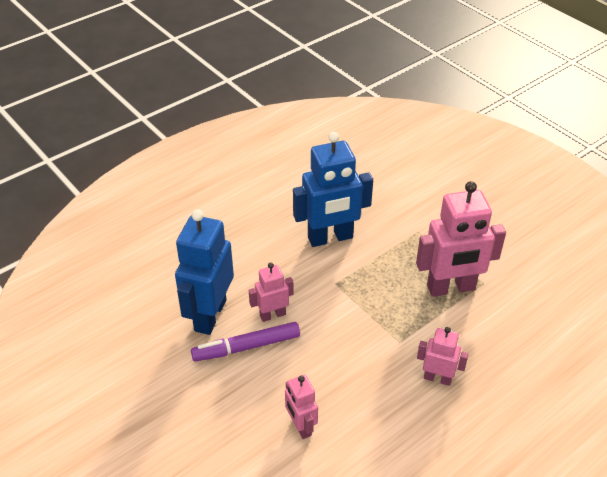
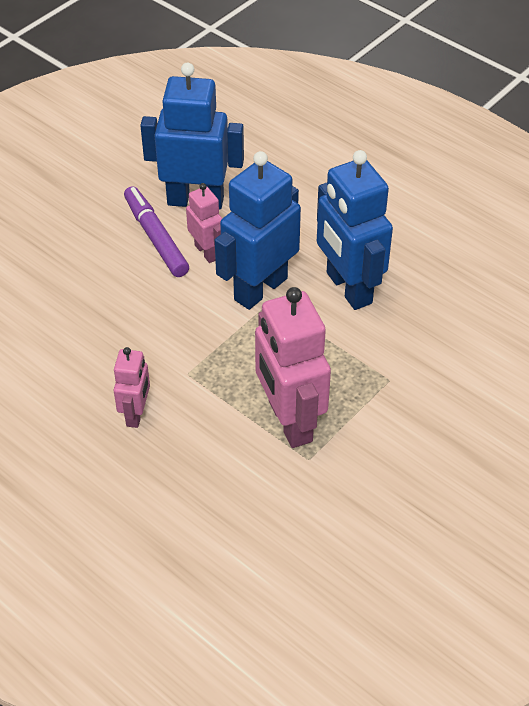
camera: 80 degrees right, 5 degrees up
pink robot [285,375,318,439] -> none
none -> blue robot [215,151,301,310]

